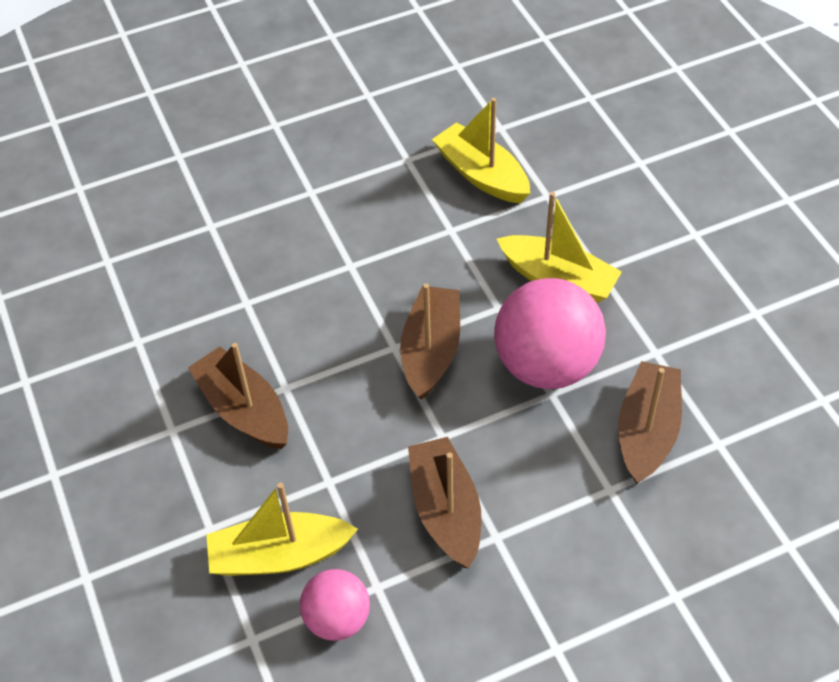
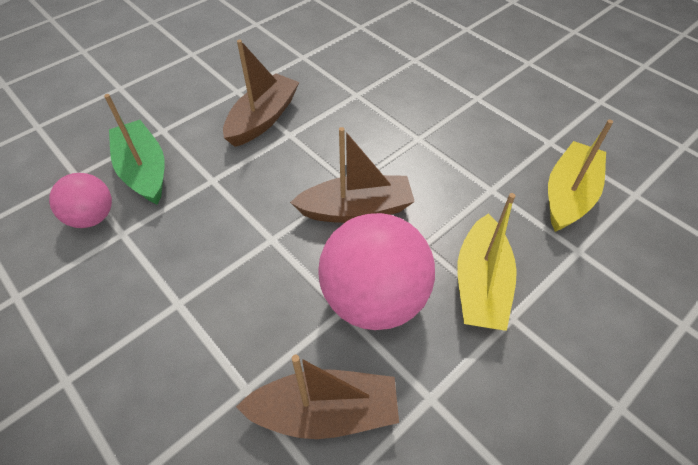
camera: 70 degrees right, 0 degrees up
yellow boat [206,483,358,576] -> green boat [104,94,165,205]
brown boat [408,437,482,568] -> none

